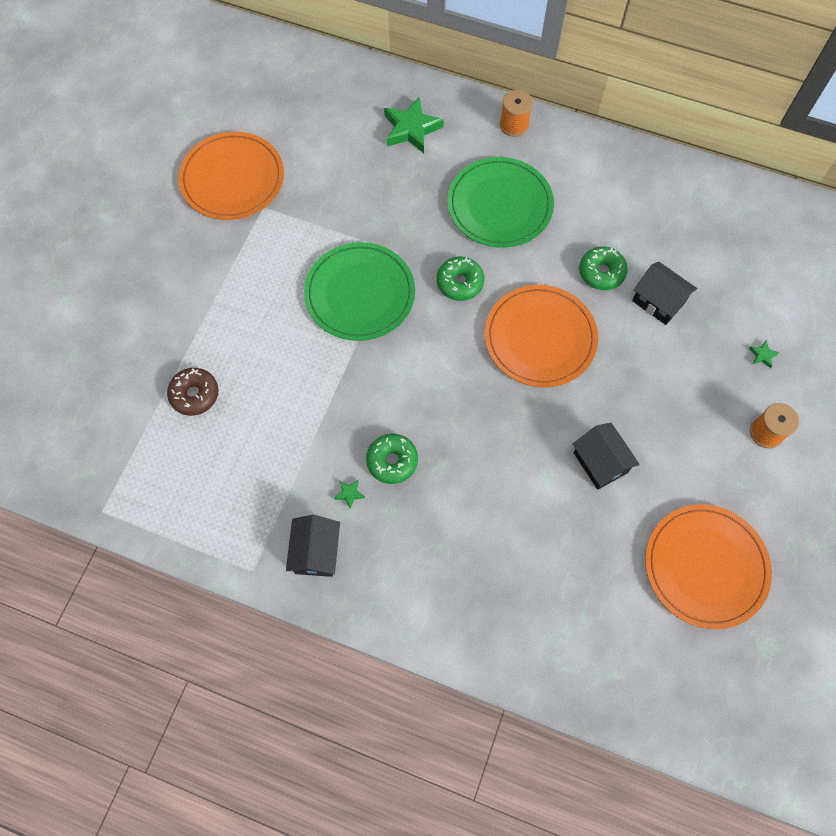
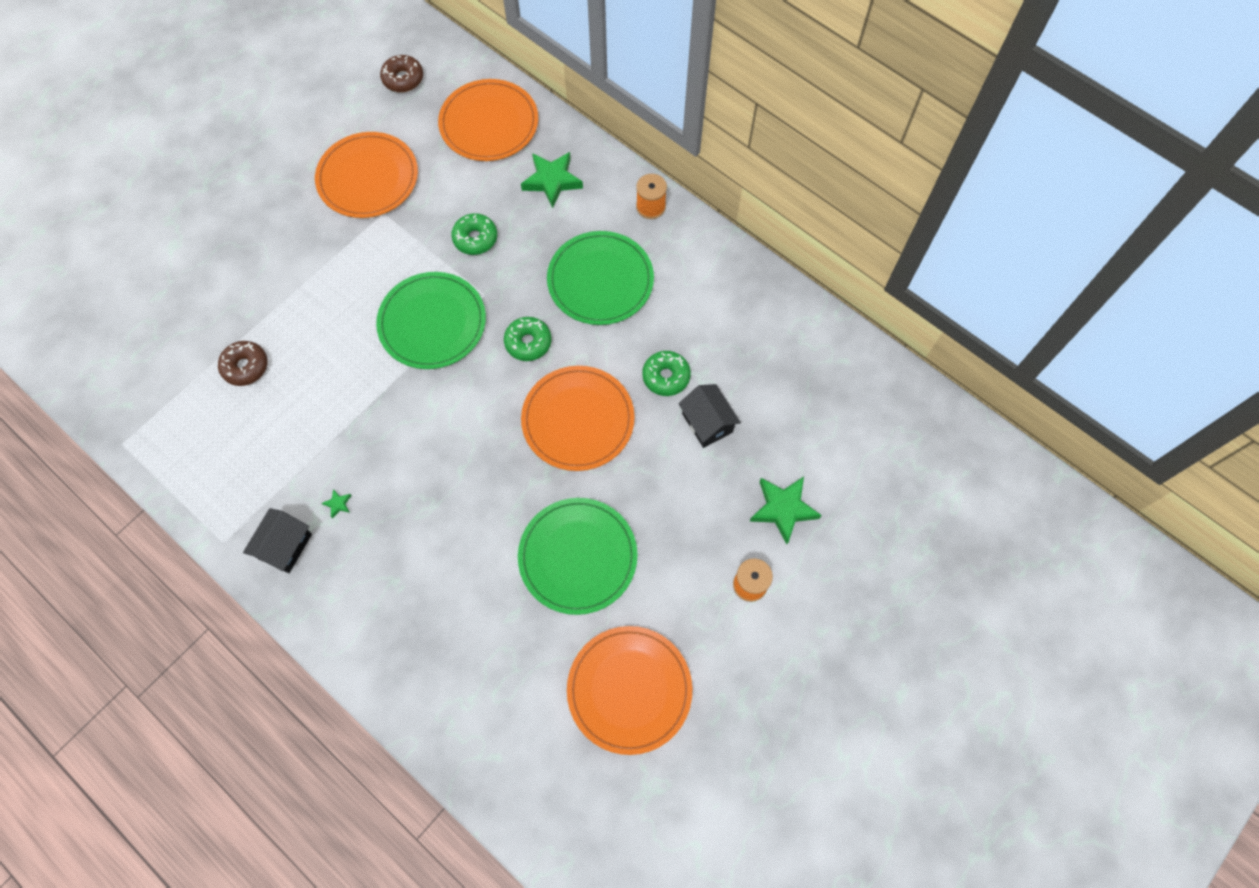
camera: 20 degrees right, 0 degrees up
green donut [366,434,418,484] -> green donut moved to [451,213,497,255]
black house [573,423,640,490] -> green plate [518,498,637,615]
green star [749,341,779,368] -> green star [750,477,822,544], size x2.37
none -> brown donut [380,55,423,92]
none -> orange plate [438,79,538,161]

